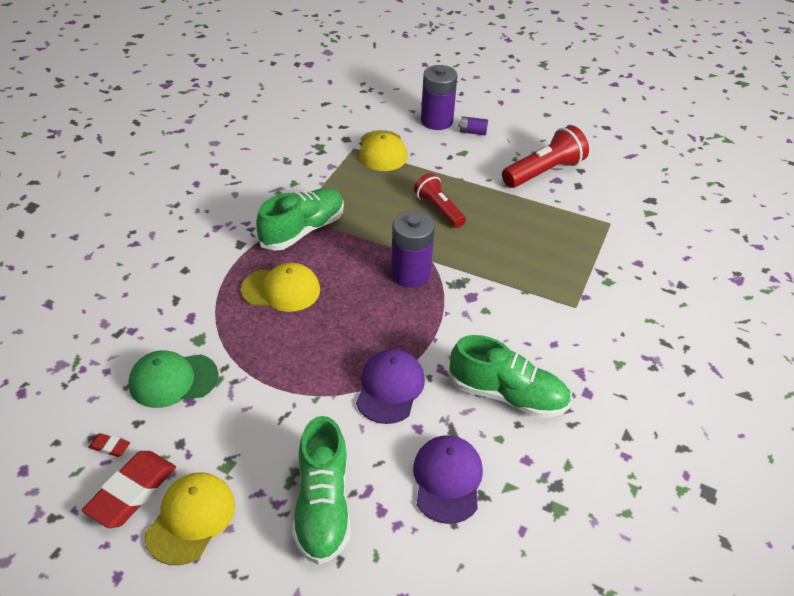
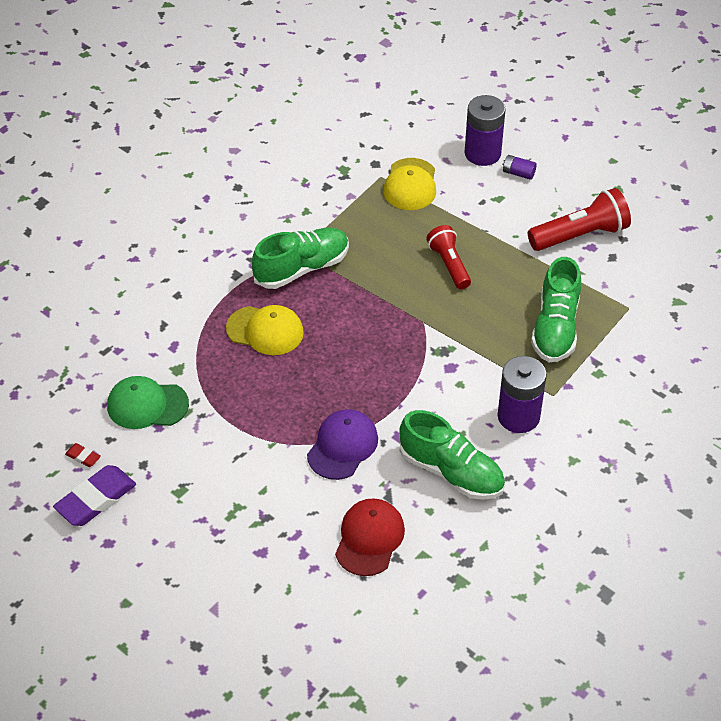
camera: 15 degrees right, 5 degrees up
red eraser [82,451,176,528] -> purple eraser [53,465,136,526]
yellow cap [145,472,235,565] -> none
green shoe [292,416,351,565] -> green shoe moved to [531,257,581,362]
purple battery [391,211,435,288] -> purple battery moved to [497,356,547,433]
purple cap [413,435,483,524] -> red cap [335,498,405,576]

